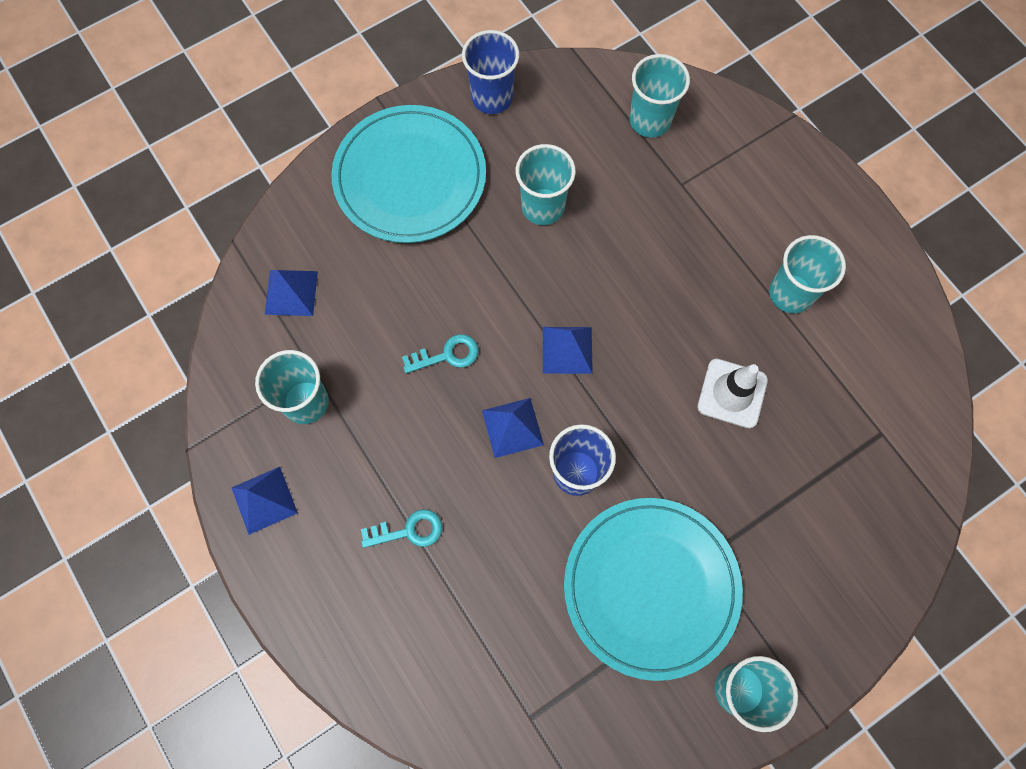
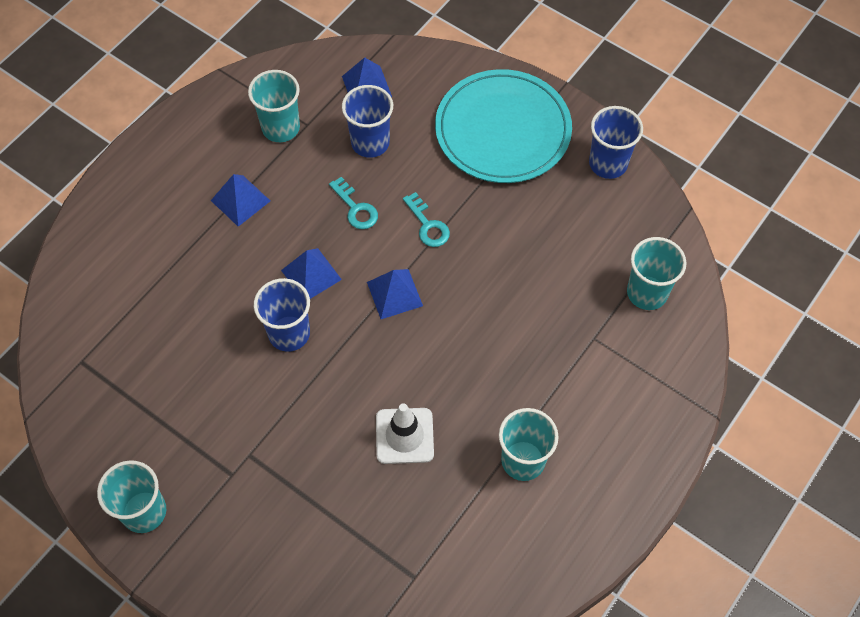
camera: 70 degrees right, 10 degrees down
blue pyramid [232,467,298,535] -> blue pyramid moved to [211,174,270,227]
turquoise key [361,509,442,548] -> turquoise key moved to [403,192,450,247]
turquoise cup [516,144,576,225] -> none
turquoise plate [564,498,743,681] -> none
none -> blue cup [342,85,393,158]

